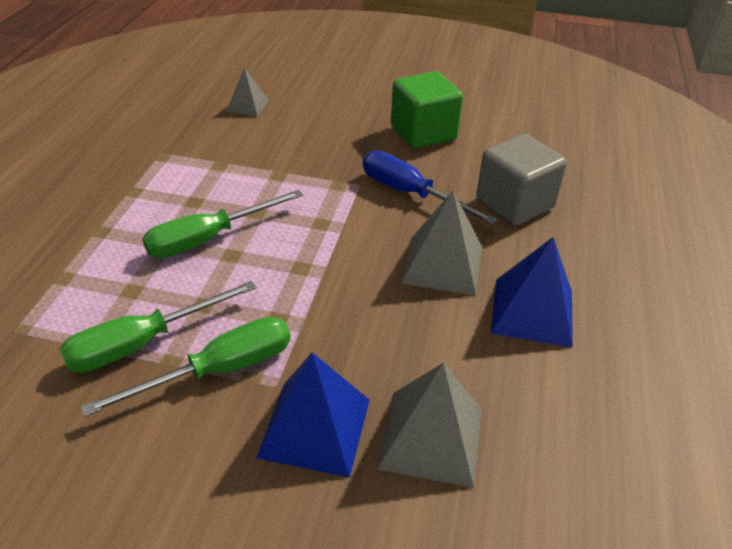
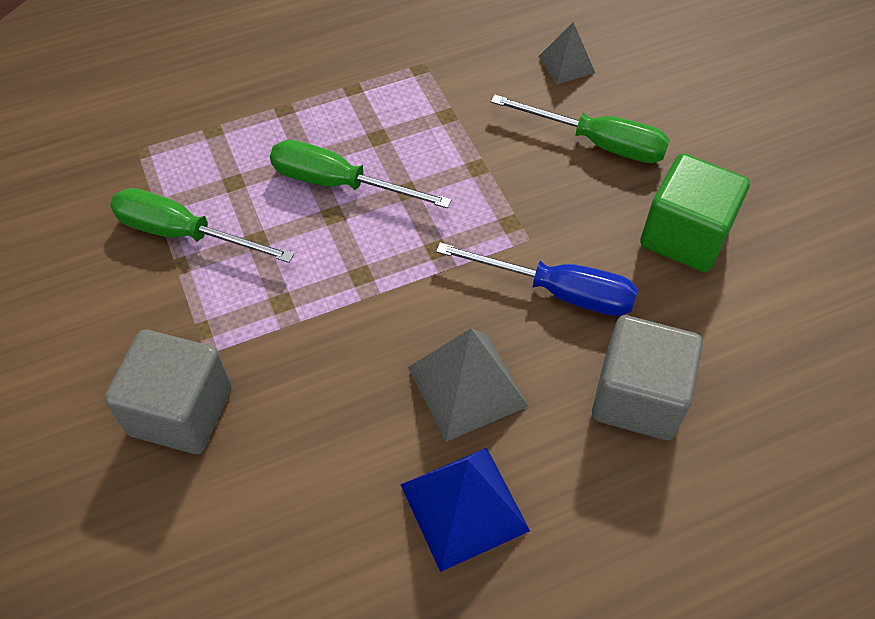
camera: 55 degrees right, 15 degrees up
green screwdriver [82,317,291,417] -> green screwdriver moved to [491,95,670,163]
blue pyramid [256,352,370,478] -> grey cube [104,330,232,454]
blue screwdriver [363,151,498,225] -> blue screwdriver turned 105 degrees clockwise [436,243,638,316]
grey pyramid [377,363,481,488] -> none

